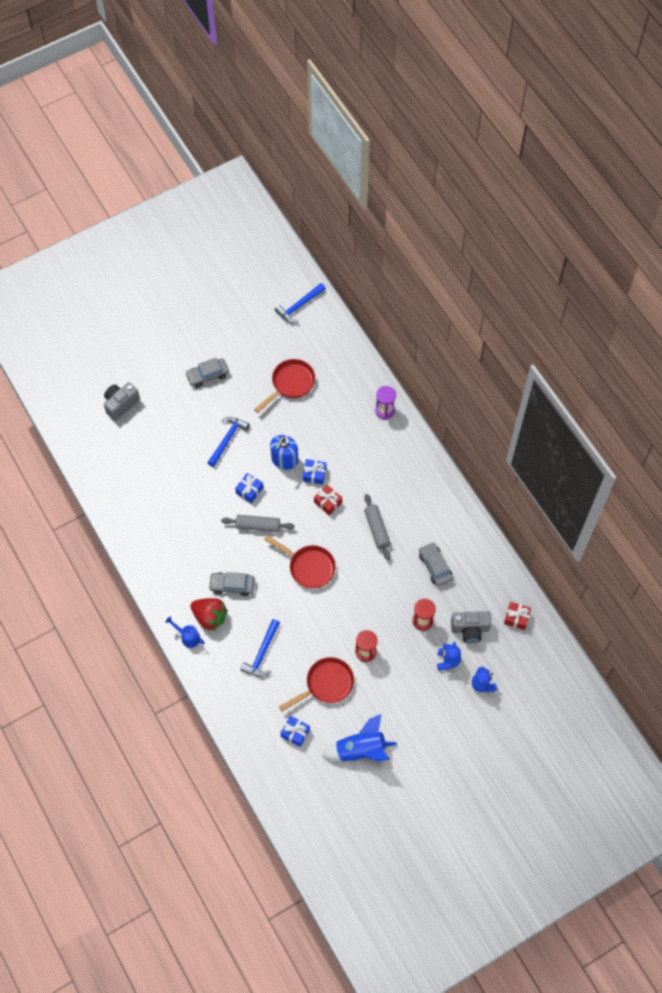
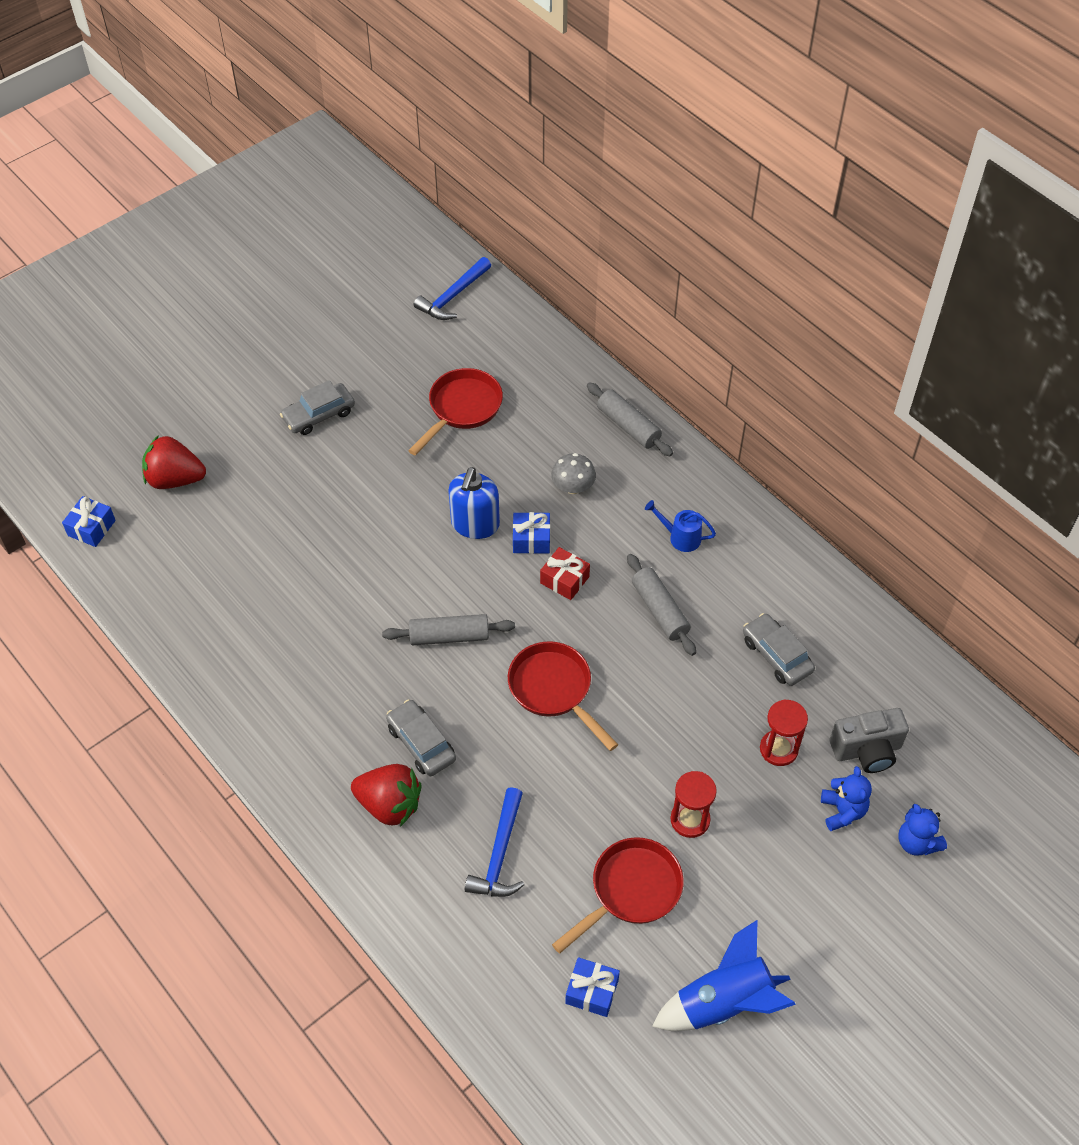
camera: 10 degrees left, 10 degrees down
grey camera [104,382,140,421] -> red strawberry [142,435,206,489]
blue watering can [166,617,205,648] -> blue watering can moved to [645,500,716,552]
blue hammer [207,417,249,467] -> none
grey car [209,572,255,596] -> grey car turned 60 degrees clockwise [386,700,456,776]
blue gift [235,473,263,503] -> blue gift moved to [62,496,116,547]
red pan [264,535,336,589] -> red pan turned 150 degrees counterclockwise [508,641,618,751]
purple hourglass [375,386,396,419] -> grey rolling pin [587,382,673,456]
red gift [504,602,531,630] -> none
none -> grey mushroom [551,453,596,494]

